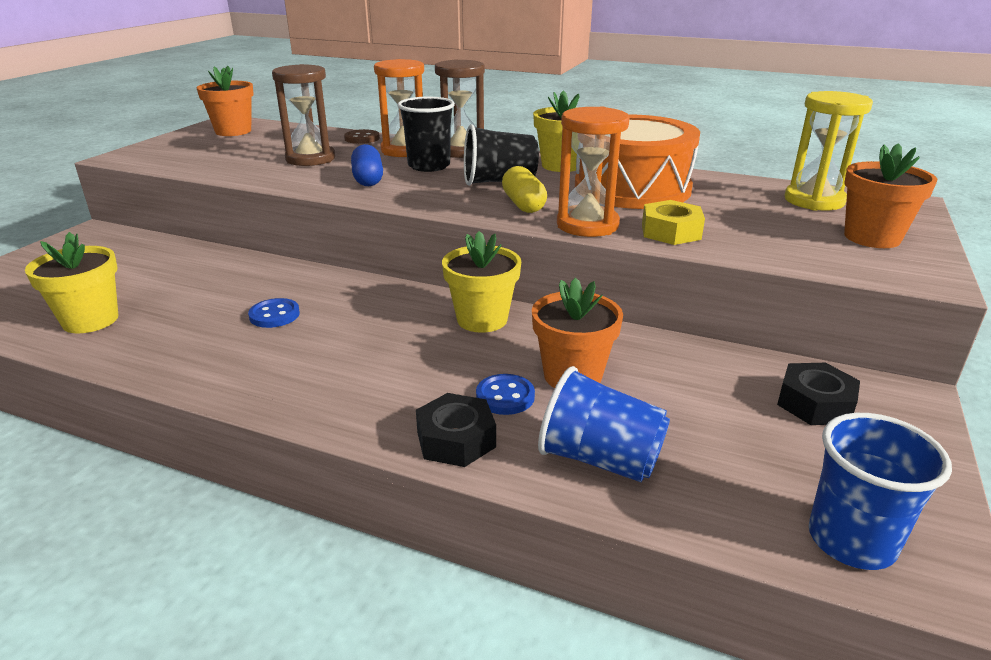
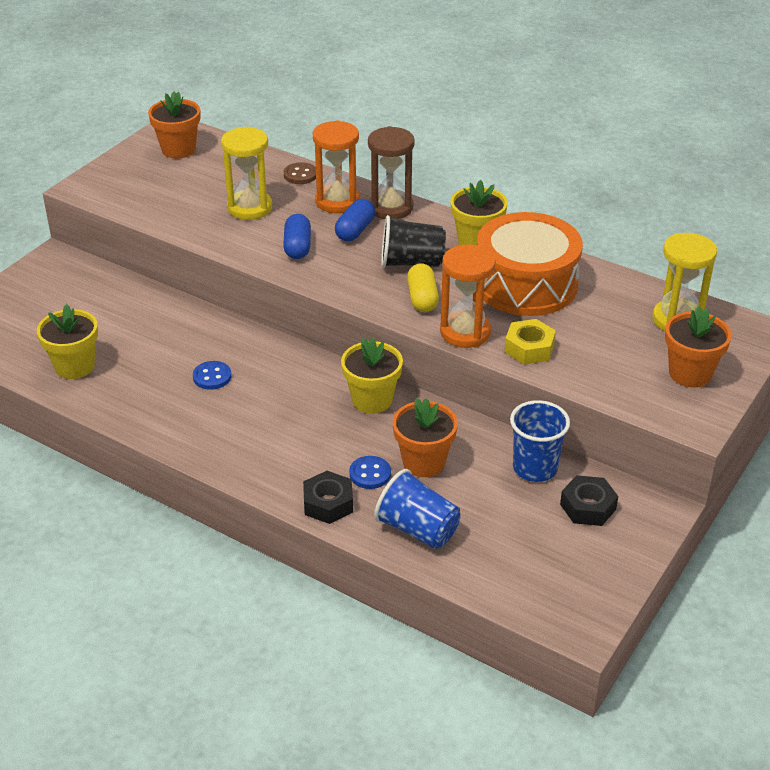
camera: 10 degrees right, 10 degrees up
brown hourglass [272,64,335,166] -> yellow hourglass [221,126,272,220]
black cup [398,97,455,172] -> blue capsule [335,199,375,241]
blue cup [809,413,952,570] -> blue cup moved to [510,400,570,482]

